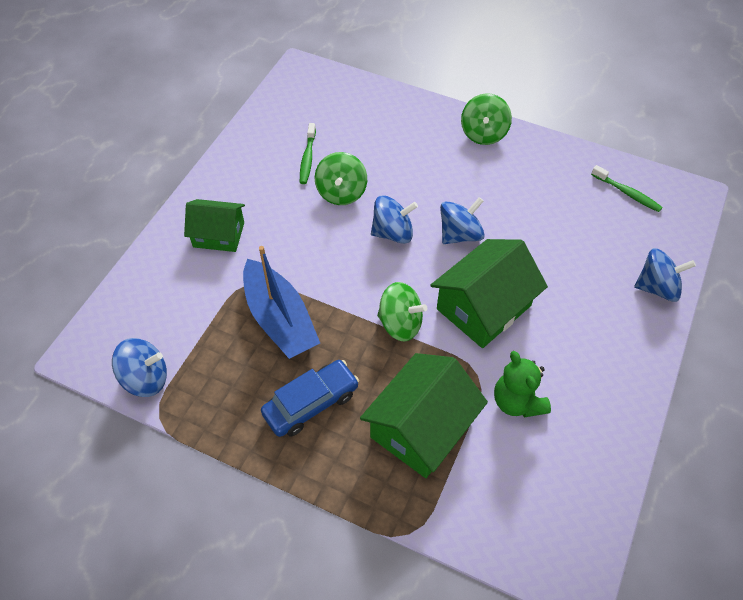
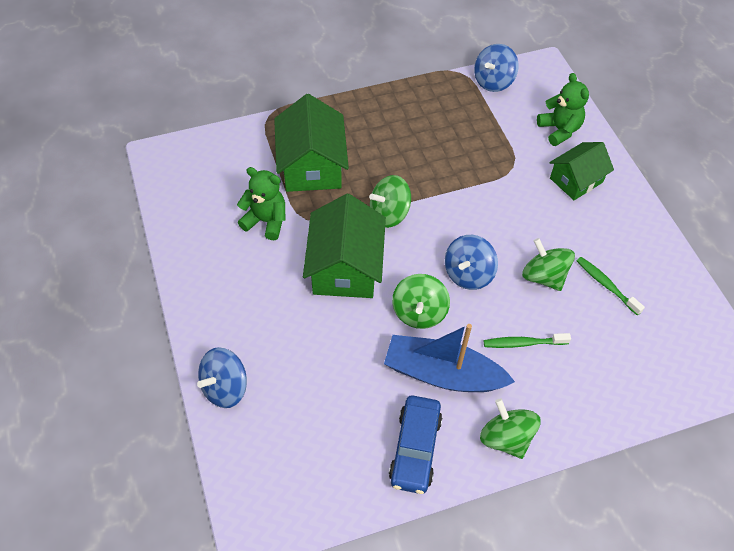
camera: 135 degrees right, 0 degrees up
blue boat [243,246,320,359] -> blue boat moved to [384,324,515,392]
blue car [261,360,359,437] -> blue car moved to [389,395,442,494]
blue spinning top [440,197,485,244] -> green spinning top [392,274,450,329]
green toothbrush [591,165,663,212] -> green toothbrush moved to [484,333,571,348]
none -> green teddy bear [537,73,589,146]

